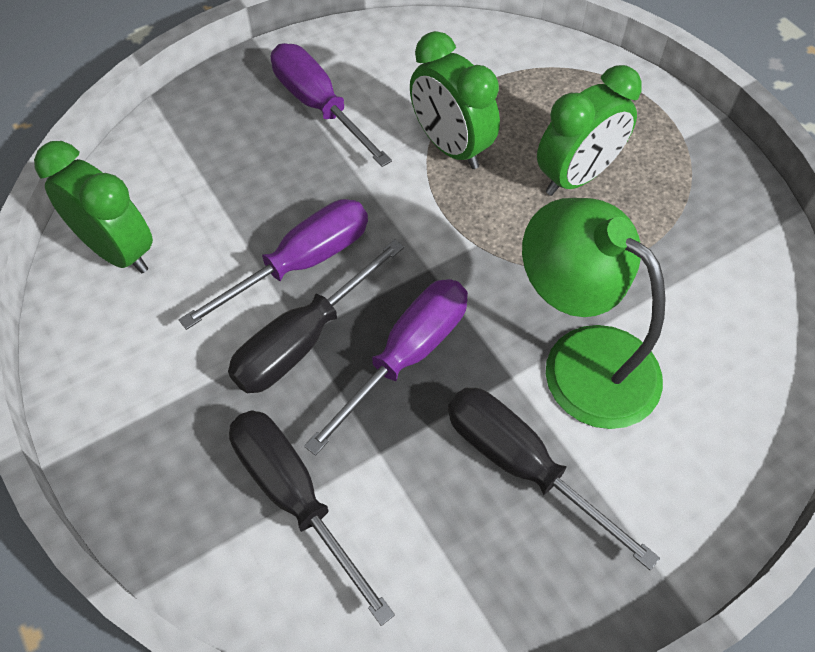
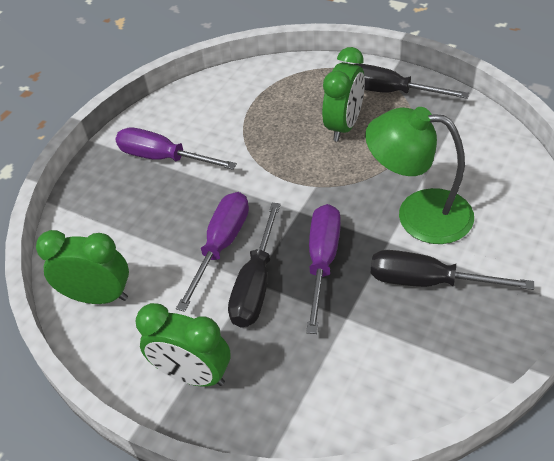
camera: 25 degrees left, 10 degrees down
black screwdriver [229,410,395,626] -> black screwdriver moved to [355,63,469,99]
green clock [410,31,500,169] -> green clock moved to [136,303,230,387]

